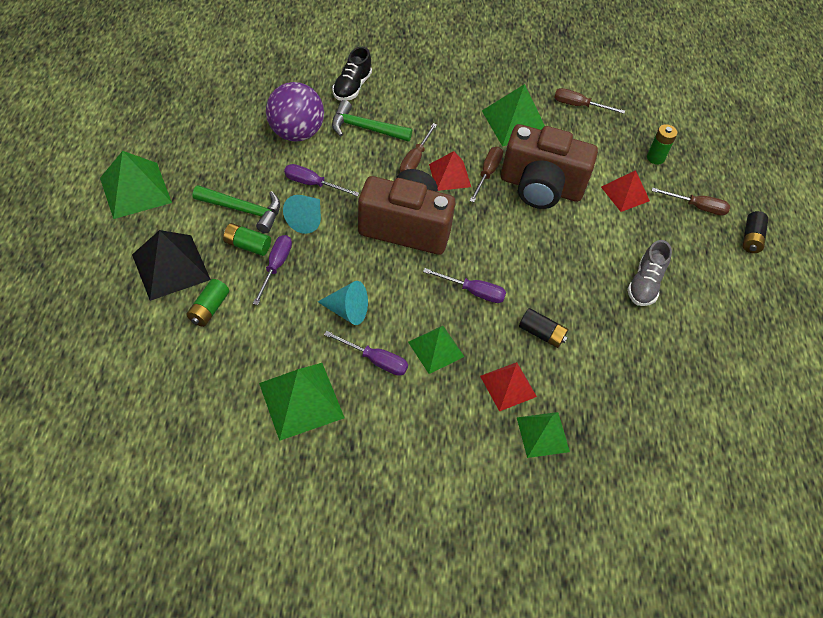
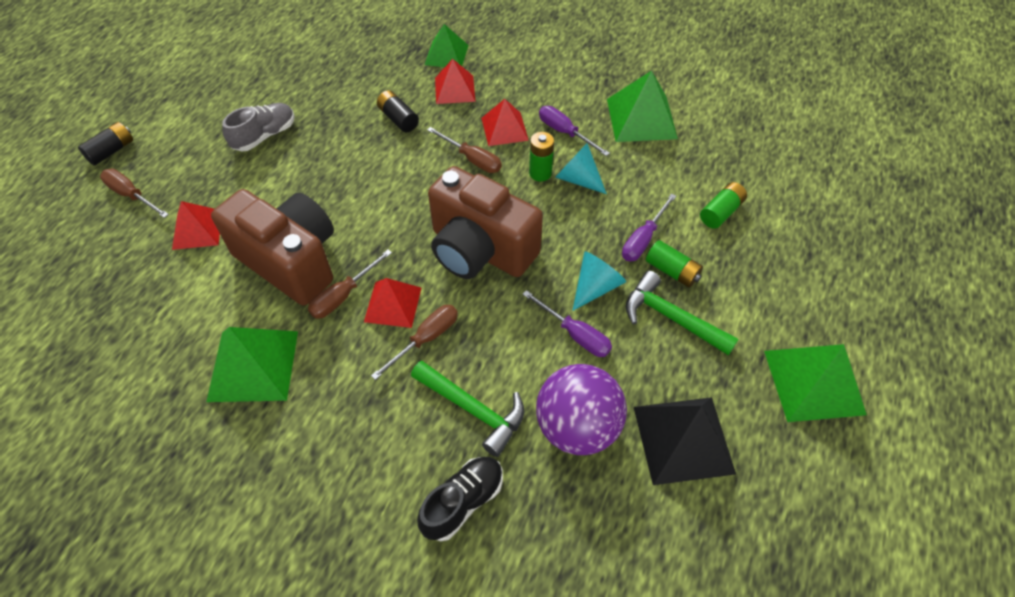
camera: 155 degrees left, 0 degrees up
black pyramid [132,230,211,301] -> black pyramid moved to [634,397,736,485]
green pyramid [408,326,465,374] -> red pyramid [481,99,529,146]
purple screwdriver [423,268,506,303] -> none
brown screwdriver [554,88,625,114] -> brown screwdriver moved to [427,127,502,173]
green battery [647,124,677,165] -> green battery moved to [529,132,554,181]

